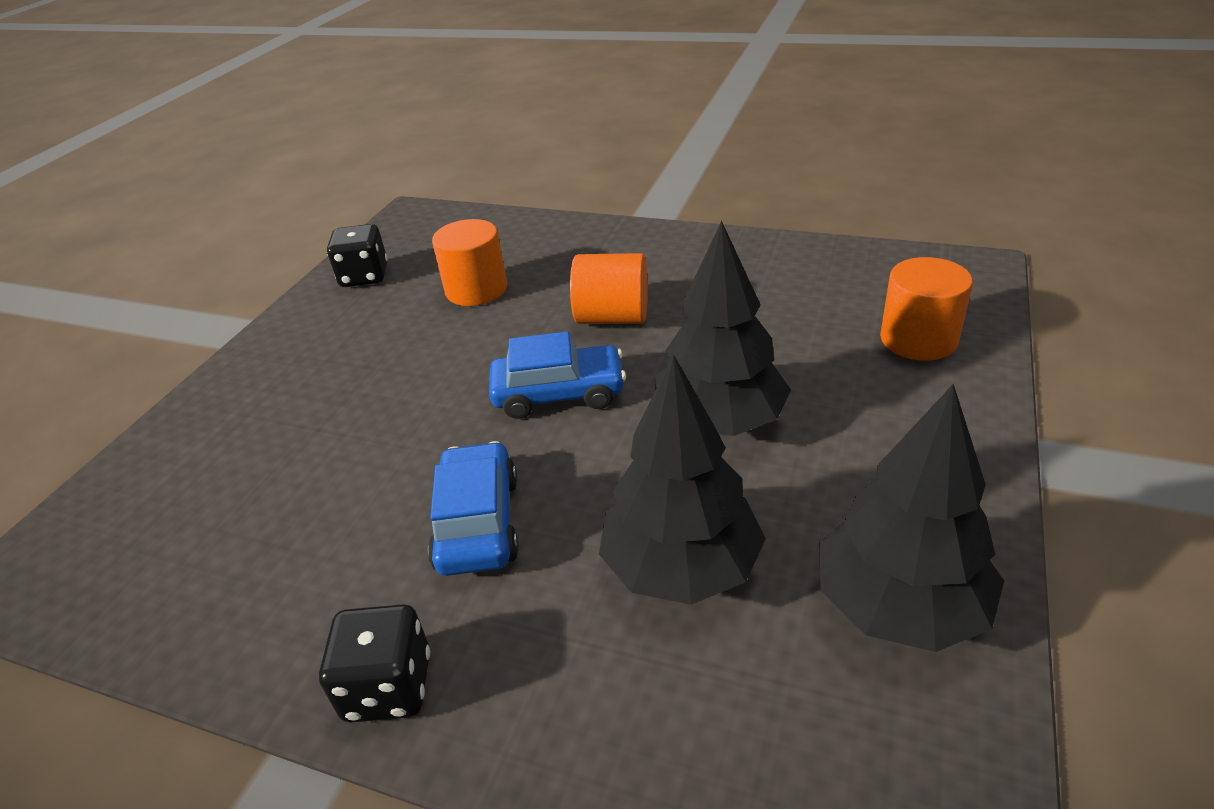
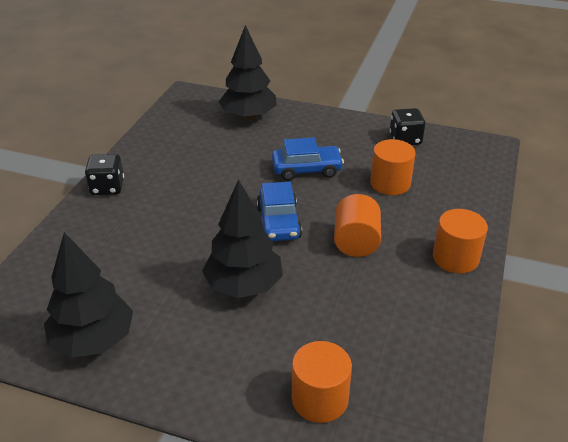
camera: 85 degrees right, 0 degrees up
blue car [428,441,519,576] -> blue car moved to [272,137,344,181]
black tree [599,354,766,605] -> black tree moved to [219,25,277,120]
none -> orange cylinder [433,209,488,273]

